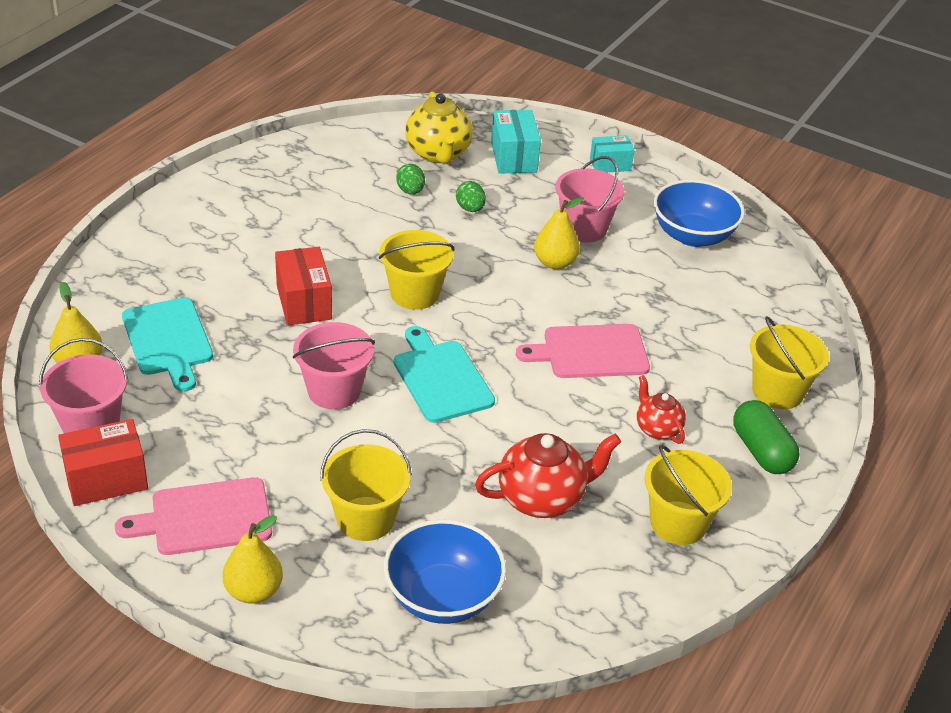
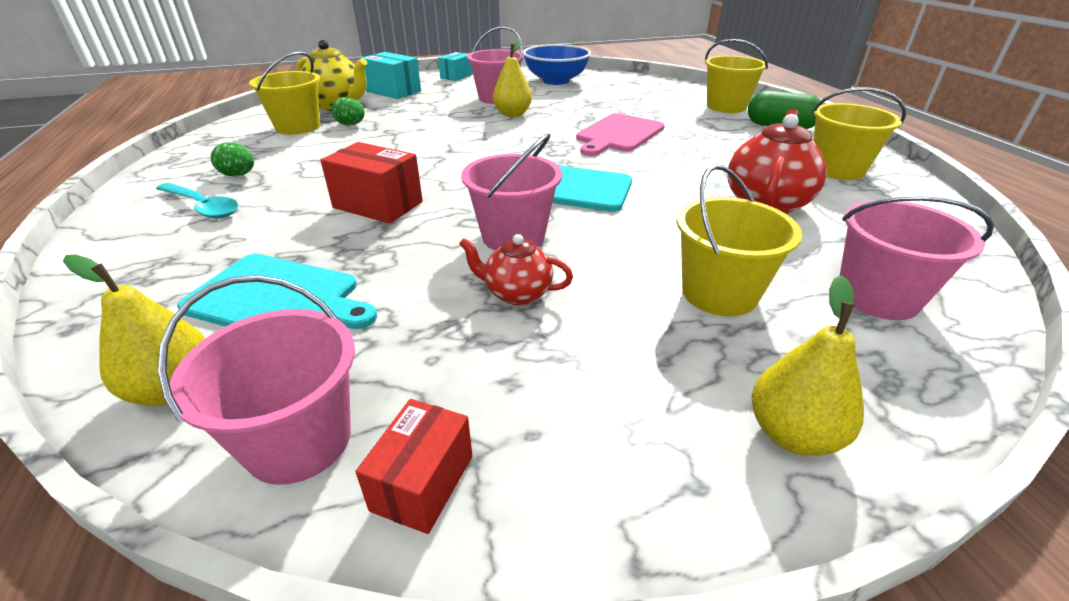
camera: 45 degrees left, 5 degrees down
red box [58,419,148,506] -> red box [355,399,472,534], size x0.66
pink cutting board [115,477,272,555] -> none
yellow bucket [379,230,455,310] -> yellow bucket moved to [249,51,320,135]
blue bowl [384,519,506,624] -> pink bucket [840,196,994,320]
green egg [456,181,486,212] -> green egg moved to [211,142,254,176]
red teapot [637,375,686,444] -> red teapot moved to [459,234,573,305]
none -> turquoise spoon [156,183,238,219]

